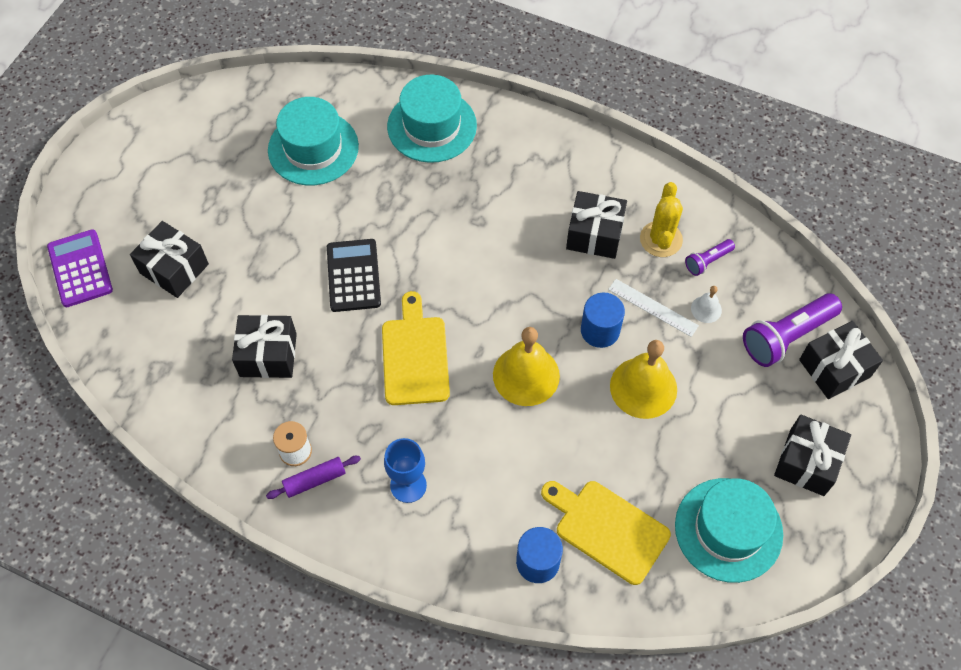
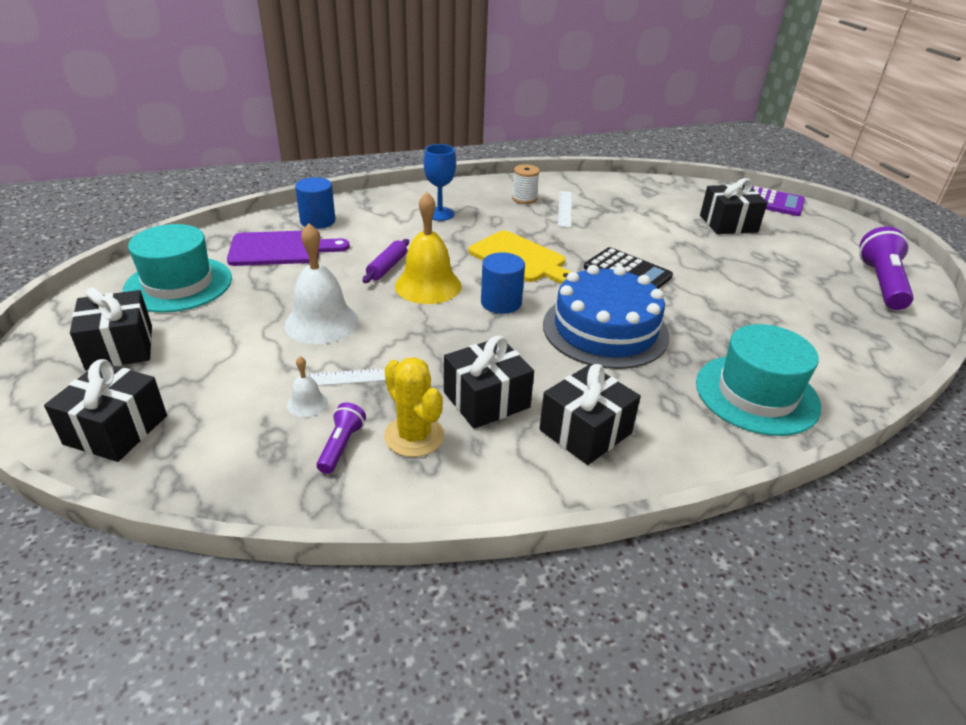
camera: 135 degrees right, 25 degrees down
black gift [232,315,297,378] -> black gift moved to [539,364,641,465]
purple rolling pin [266,456,361,499] -> purple rolling pin moved to [363,239,409,283]
turquoise hat [268,97,359,185] -> none
yellow cutting board [541,481,671,585] -> purple cutting board [227,231,350,266]
blue cylinder [581,293,625,348] -> blue cylinder moved to [481,252,525,314]
yellow bell [610,340,677,419] -> white bell [284,223,358,344]
purple flashlight [743,293,842,367] -> purple flashlight moved to [859,226,914,310]
none -> blue cake [543,265,669,369]
none -> white ruler [558,191,572,228]

